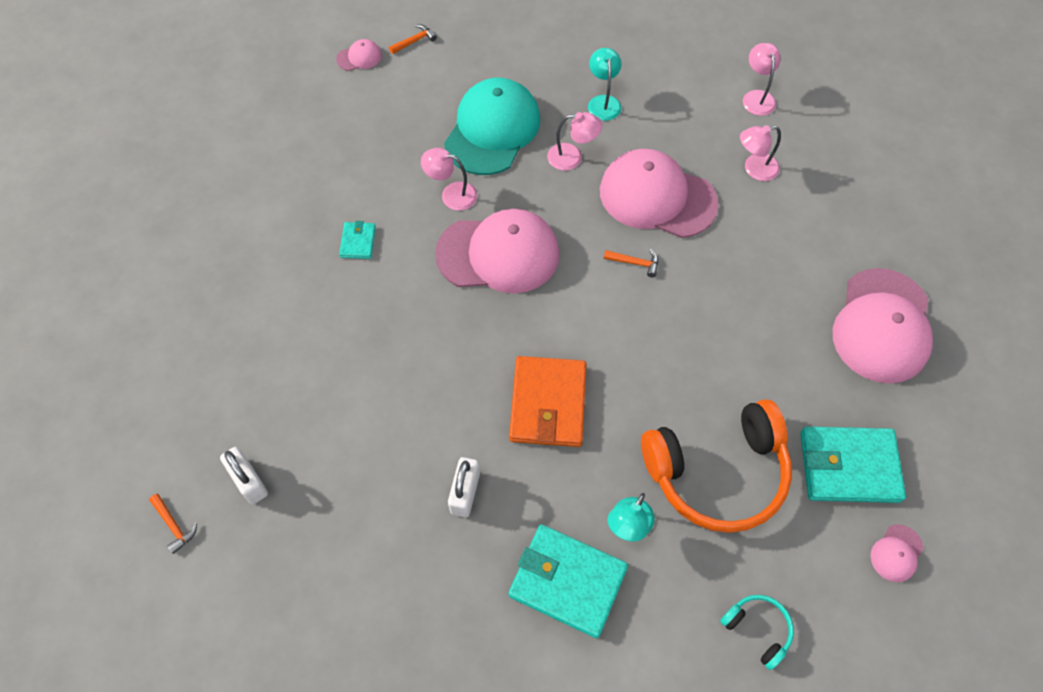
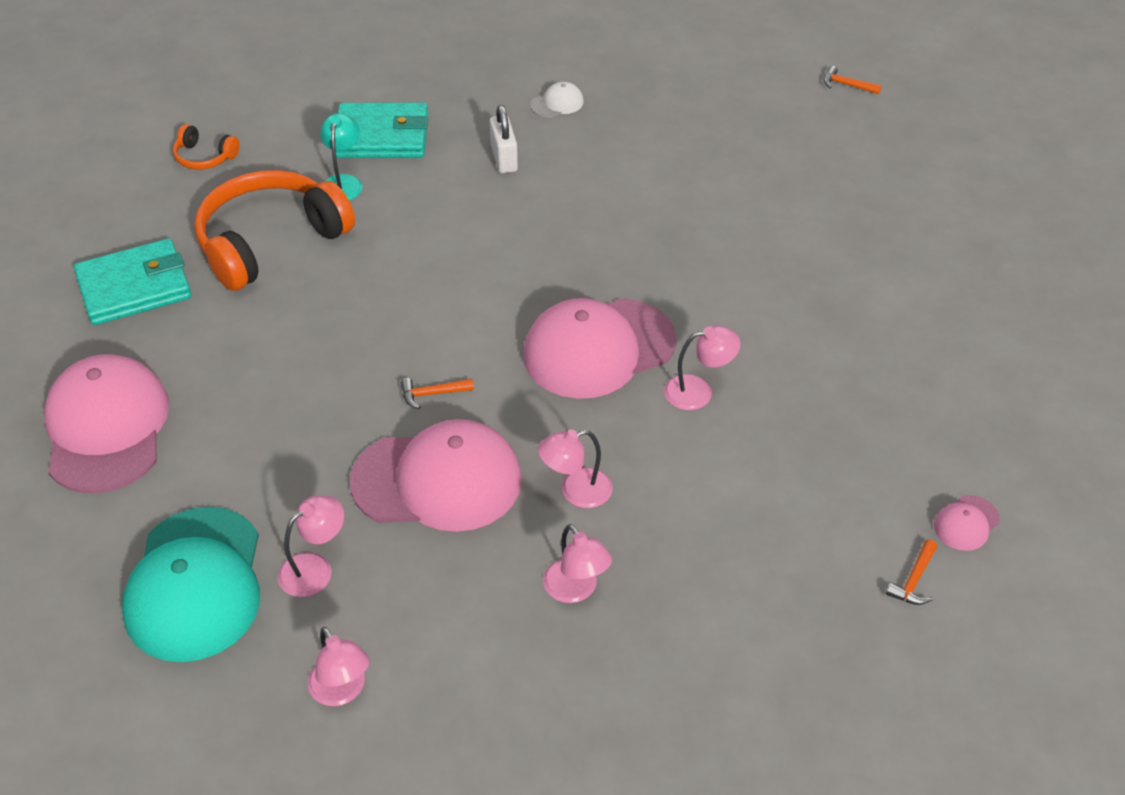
camera: 155 degrees right, 15 degrees down
orange hammer [149,494,197,554] -> orange hammer moved to [824,66,882,94]
white padlock [220,447,268,504] -> none
turquoise wallet [339,221,376,259] -> none
turquoise cap [444,78,540,175] -> turquoise cap moved to [122,507,260,662]
orange wallet [509,356,587,447] -> none
turquoise lamp [588,48,622,121] -> pink lamp [543,524,612,603]
turquoise headphones [720,595,794,670] -> orange headphones [173,124,240,170]
pink cap [870,524,924,582] -> none
none -> white cap [530,82,584,118]

